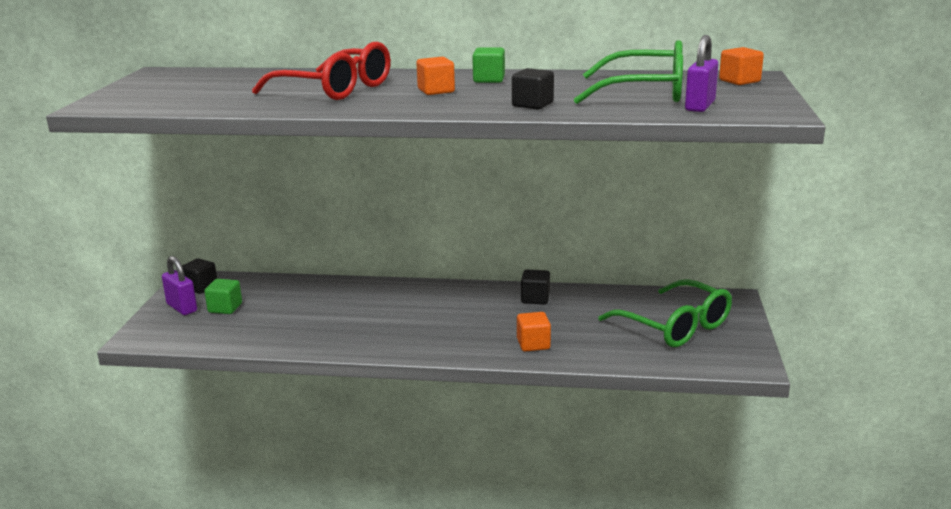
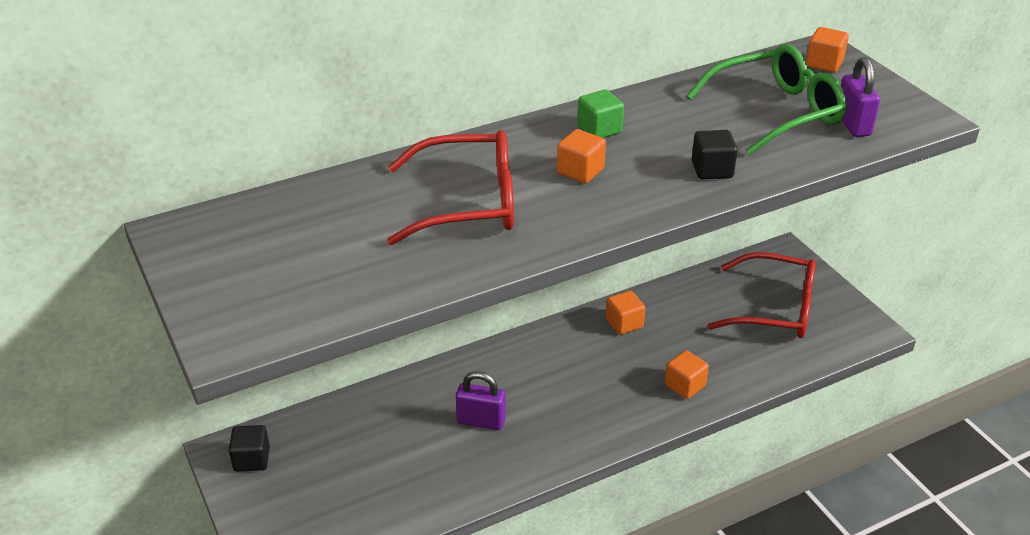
camera: 35 degrees left, 15 degrees up
purple padlock [162,256,197,315] -> purple padlock moved to [456,371,506,430]
green cube [204,279,242,314] -> none
black cube [521,270,550,304] -> orange cube [606,291,645,335]
green glasses [598,279,732,347] -> red glasses [708,252,816,338]

